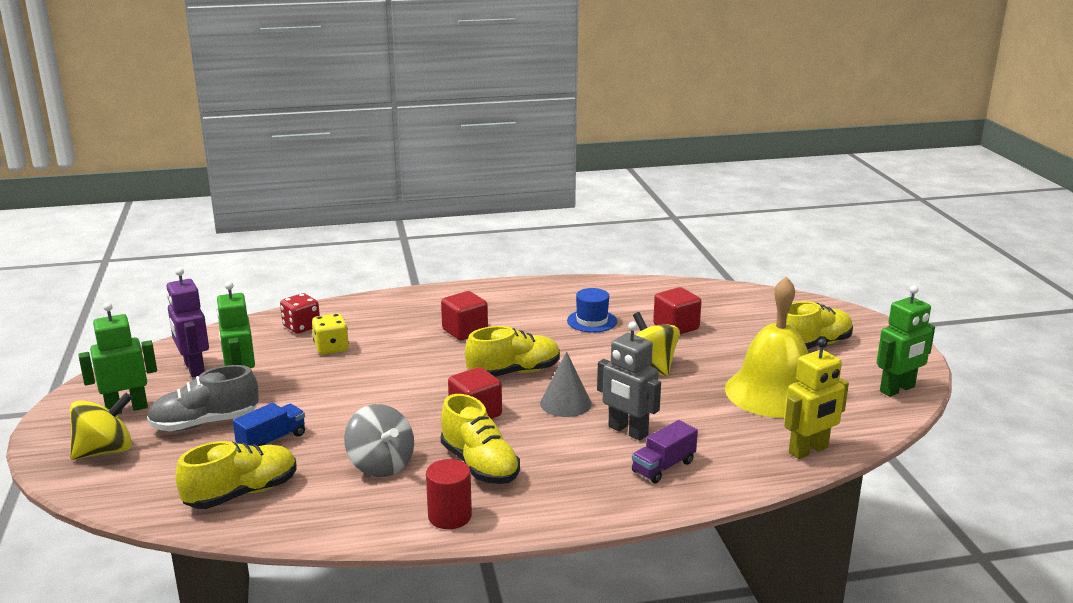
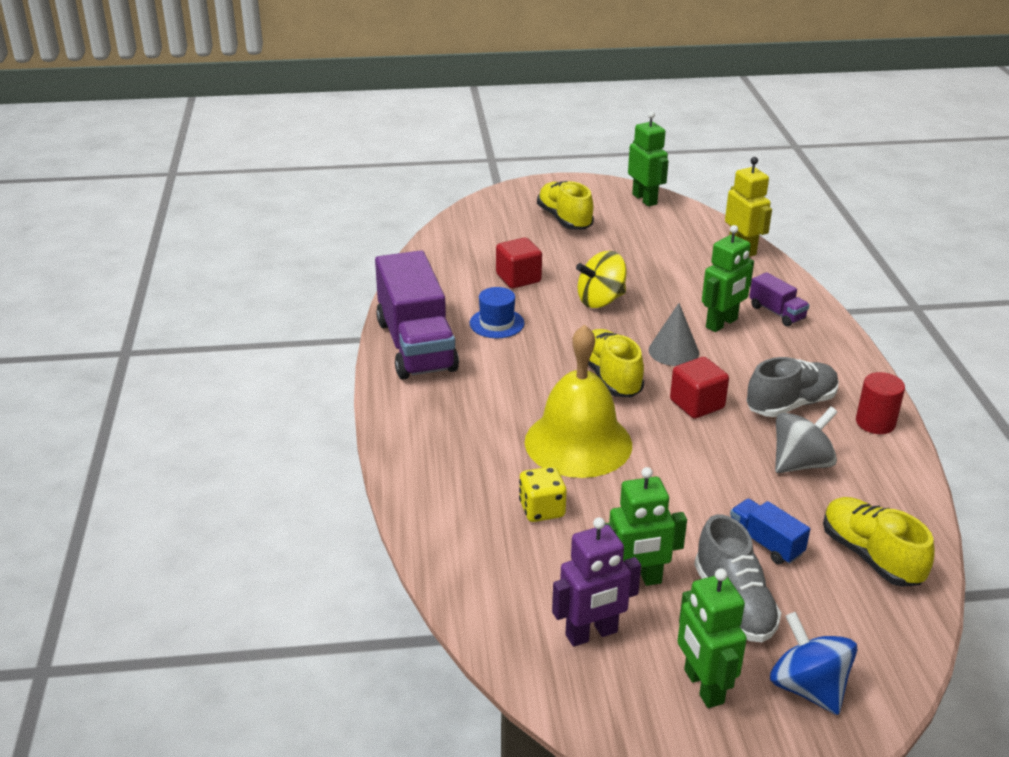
camera: 85 degrees left, 10 degrees up
yellow spinning top [70,392,132,460] -> blue spinning top [770,612,857,715]
red dice [280,293,320,334] -> none
red cube [441,291,488,340] -> none
yellow shoe [441,394,520,484] -> grey shoe [747,357,839,417]
grey robot [597,322,661,441] -> green robot [702,225,754,332]
yellow bell [725,276,808,418] -> yellow bell moved to [525,324,632,478]
none -> purple truck [375,250,459,380]

